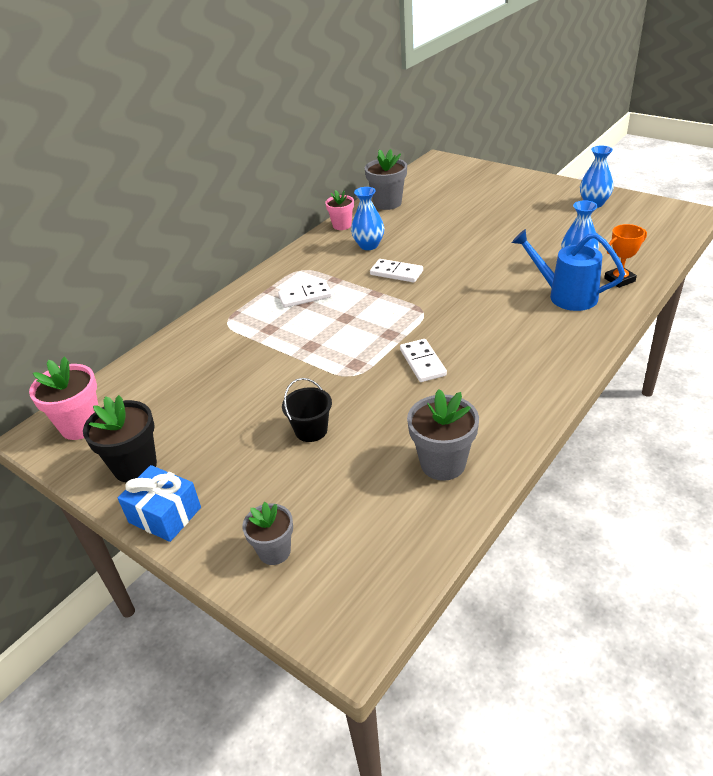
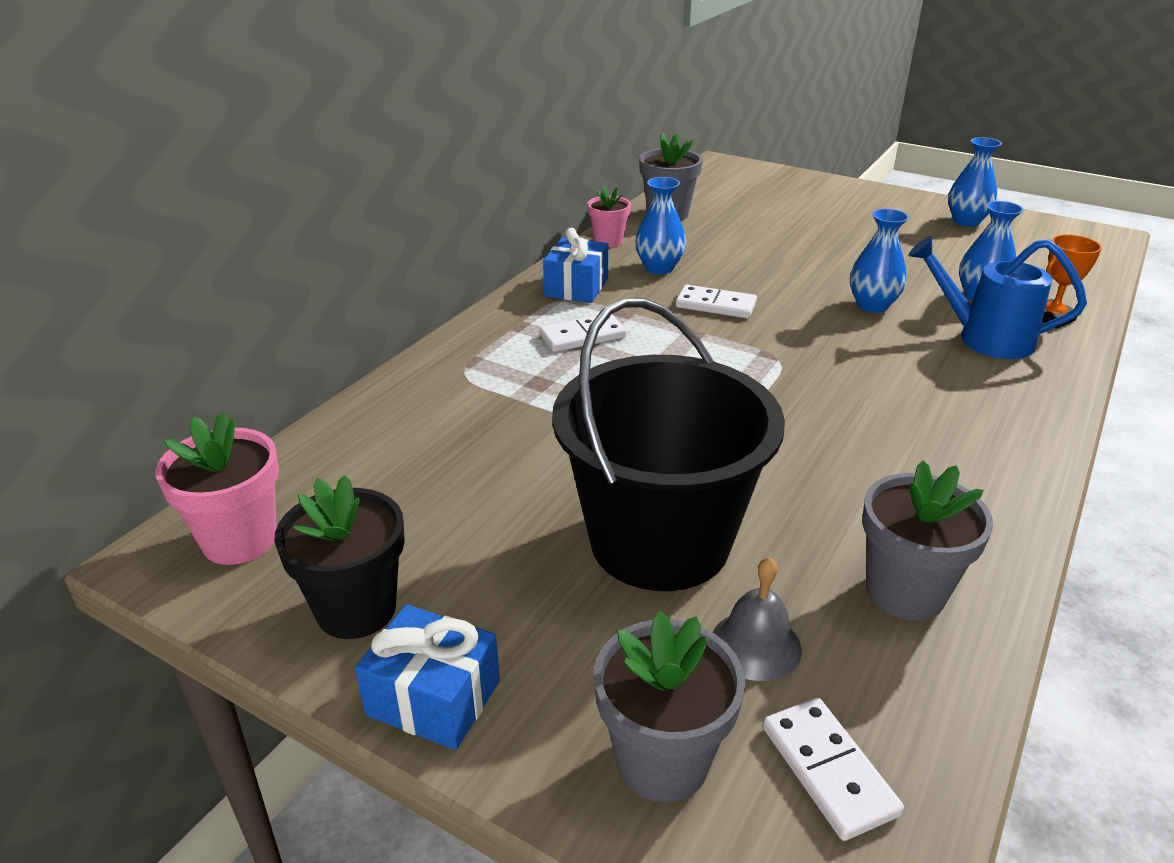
camera: 10 degrees left, 5 degrees down
grey flower pot [242,502,293,565] -> grey flower pot [594,611,745,803], size x1.53
black bucket [282,378,332,442] -> black bucket [552,298,785,591], size x2.50
white domino [400,339,447,382] -> white domino moved to [763,698,904,841]
none -> blue gift [543,228,609,303]
none -> grey bell [713,557,802,681]
none -> blue vase [850,209,909,313]

